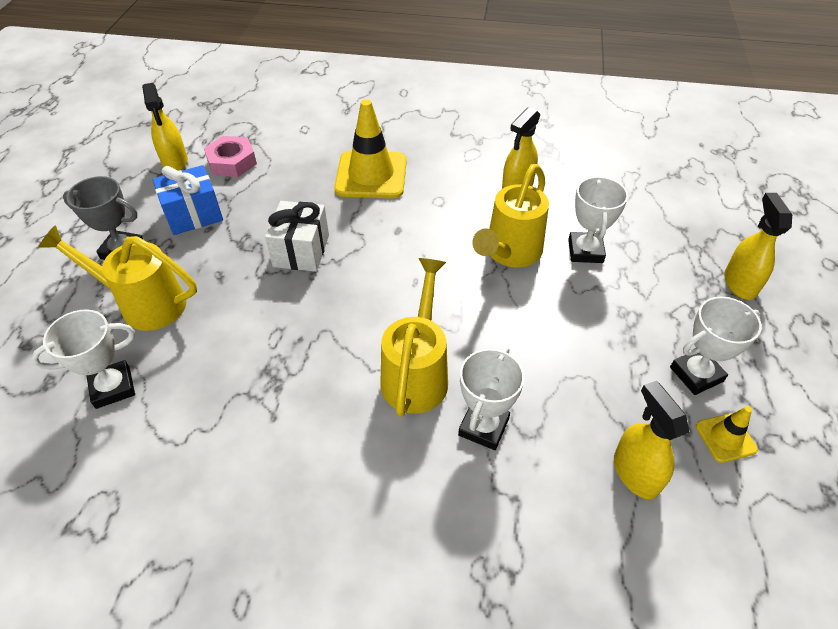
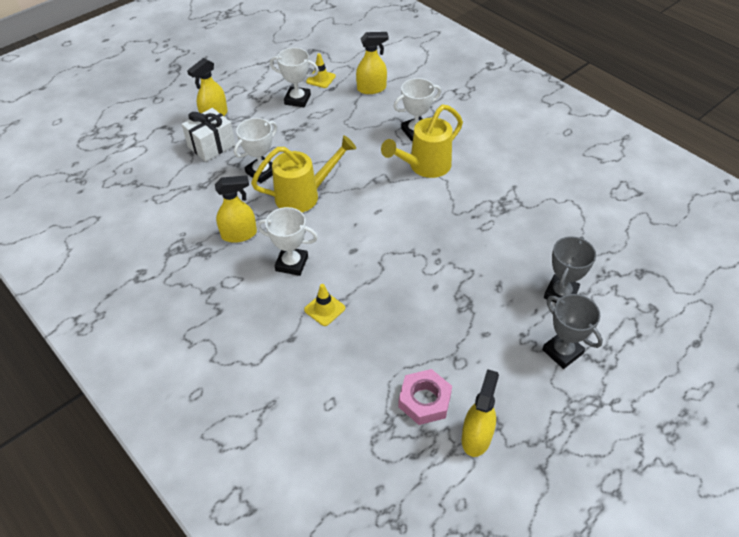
camera: 140 degrees left, 0 degrees up
white trophy [31,309,135,409] -> white trophy moved to [257,207,318,276]
yellow watering can [38,225,197,331] -> grey trophy [544,236,596,303]
blue gift [153,165,223,235] -> none
white gift [265,201,329,272] -> white gift moved to [182,108,236,162]
yellow traffic cone [334,99,407,198] -> yellow traffic cone [304,284,345,326], size x0.49
yellow spray bottle [614,381,689,499] -> yellow spray bottle turned 120 degrees counterclockwise [356,32,388,94]

